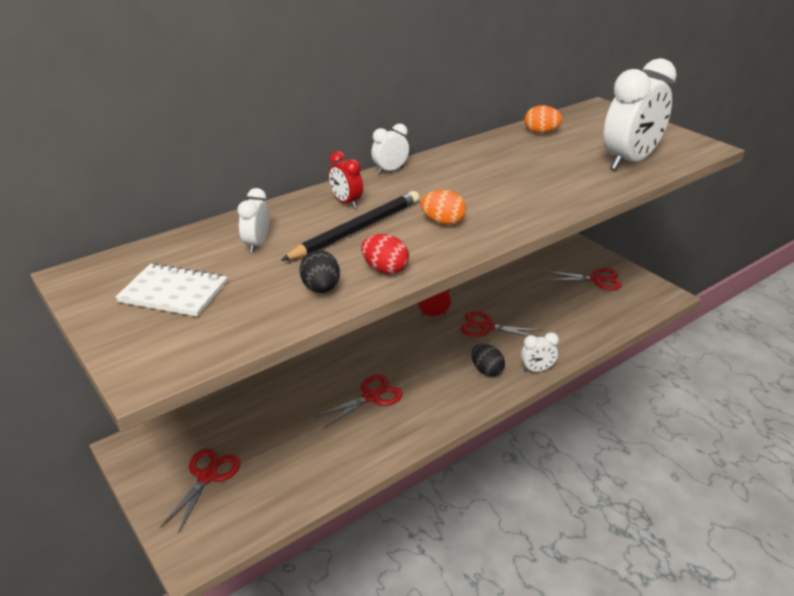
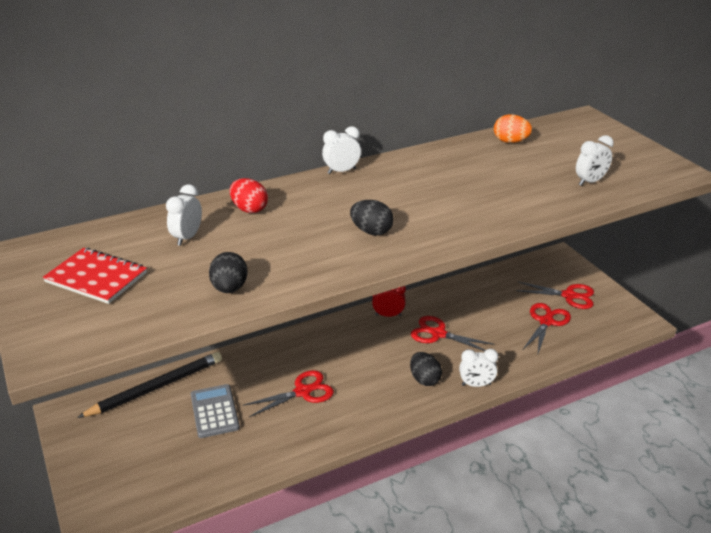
camera: 10 degrees right, 0 degrees up
white notebook [116,263,227,317] -> red notebook [43,248,147,304]
red scissors [160,449,240,534] -> red scissors moved to [523,303,571,353]
black pencil [281,191,419,261] -> black pencil moved to [77,352,222,418]
red clock [329,151,363,208] -> none
red egg [361,234,409,274] -> red egg moved to [230,178,268,213]
orange egg [421,190,466,225] -> black egg [350,200,393,235]
white clock [603,58,677,170] -> white clock [576,135,614,186], size x0.47
none -> grey calculator [191,384,240,438]

